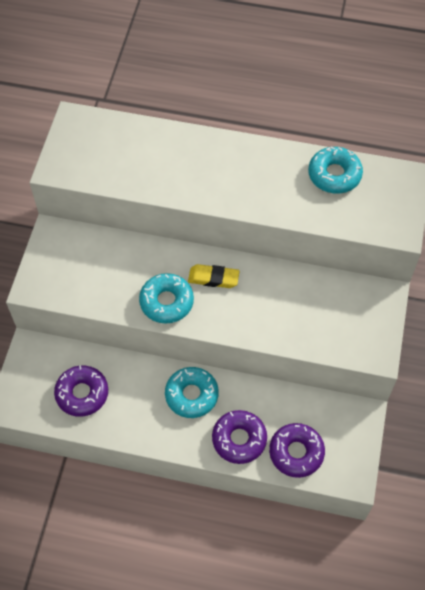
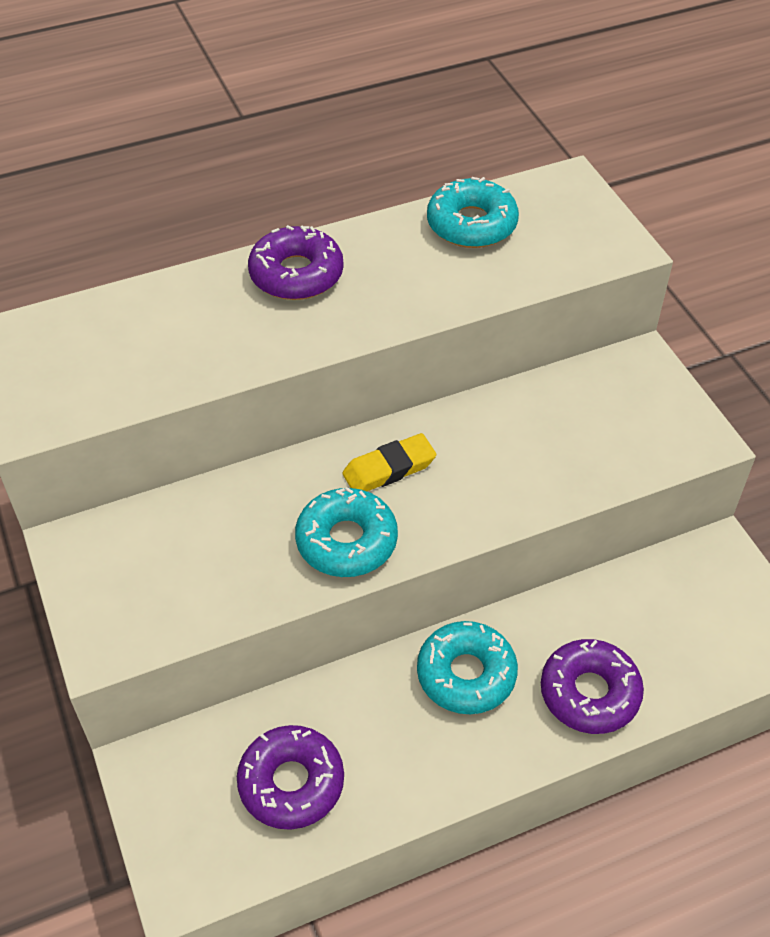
camera: 35 degrees left, 10 degrees down
purple donut [269,423,325,478] -> purple donut moved to [248,225,344,300]

